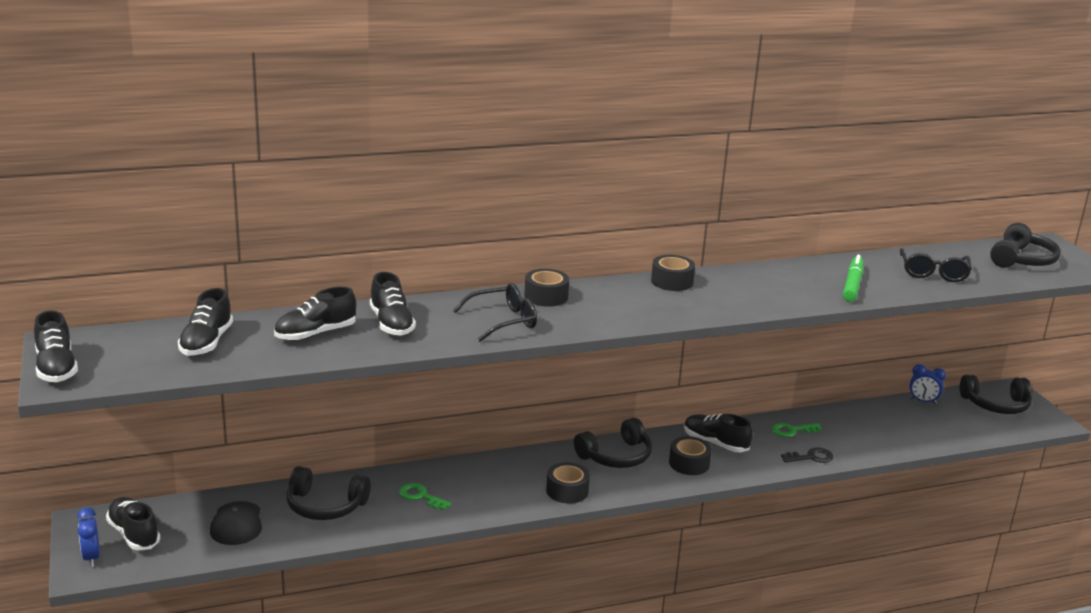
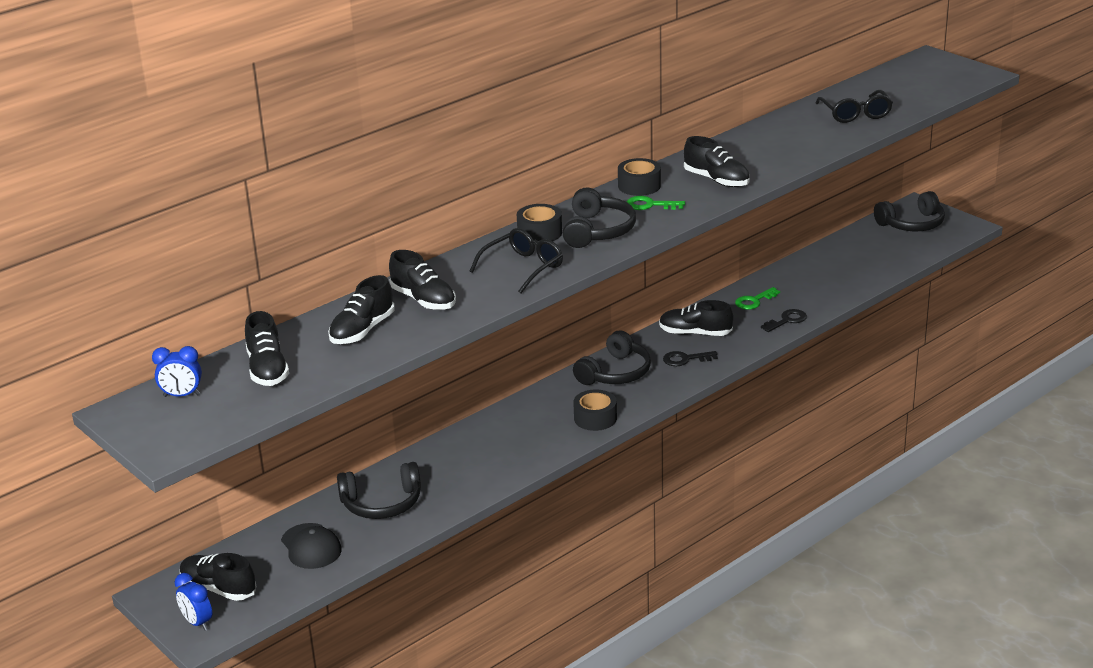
camera: 20 degrees left, 5 degrees up
black shoe [34,310,78,382] -> black shoe moved to [684,136,750,187]
green key [399,483,452,511] -> green key moved to [627,196,685,210]
black tape [669,436,712,475] -> black key [663,351,718,366]
green marker [843,255,864,302] -> none
blue clock [910,364,946,404] -> blue clock moved to [152,346,202,397]
black headphones [990,223,1061,268] -> black headphones moved to [563,187,636,248]

